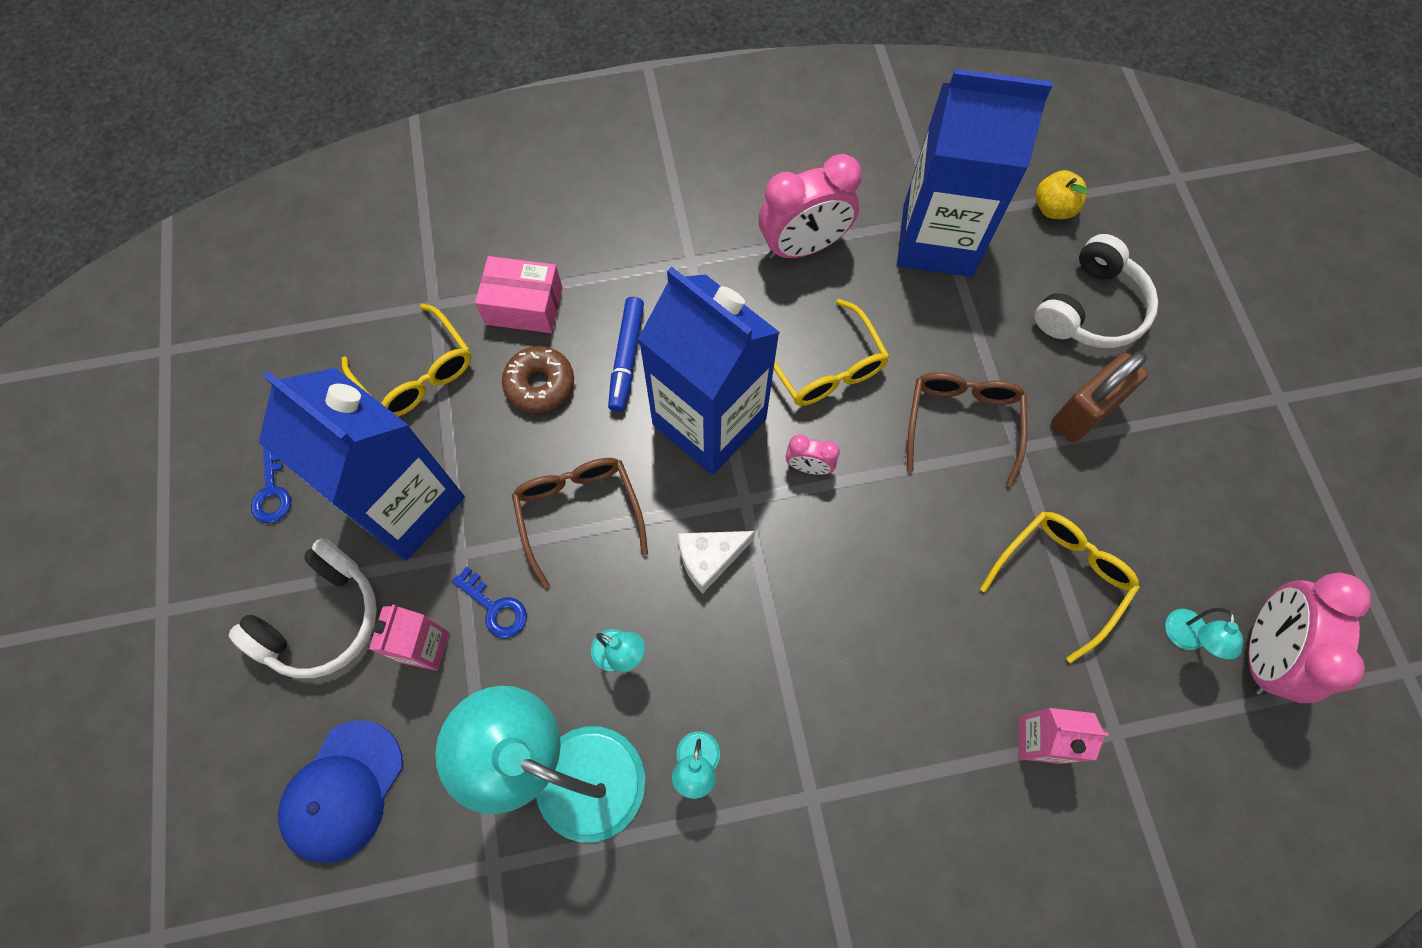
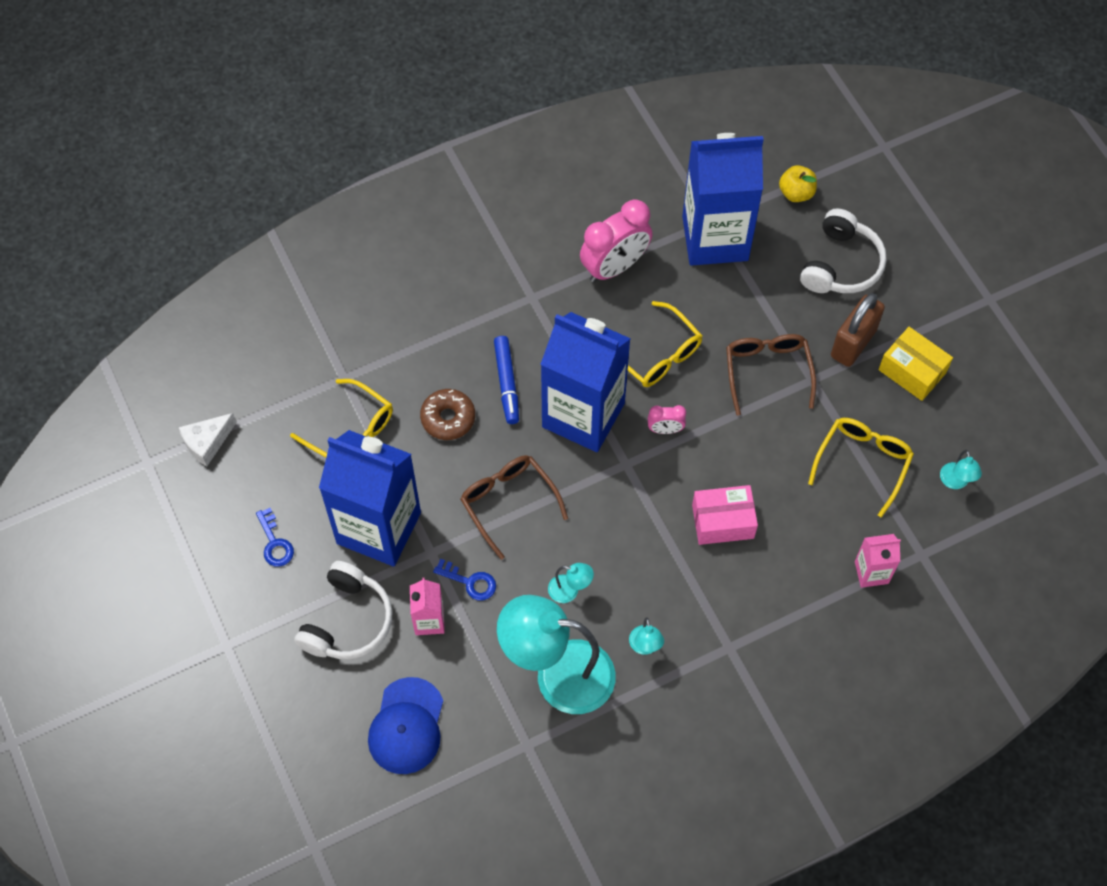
camera: 15 degrees left, 5 degrees down
pink box [475,256,563,333] -> pink box moved to [692,485,758,545]
white cheese [678,531,755,593] -> white cheese moved to [179,413,237,466]
pink clock [1248,572,1371,703] -> none
none -> yellow box [878,327,953,401]

